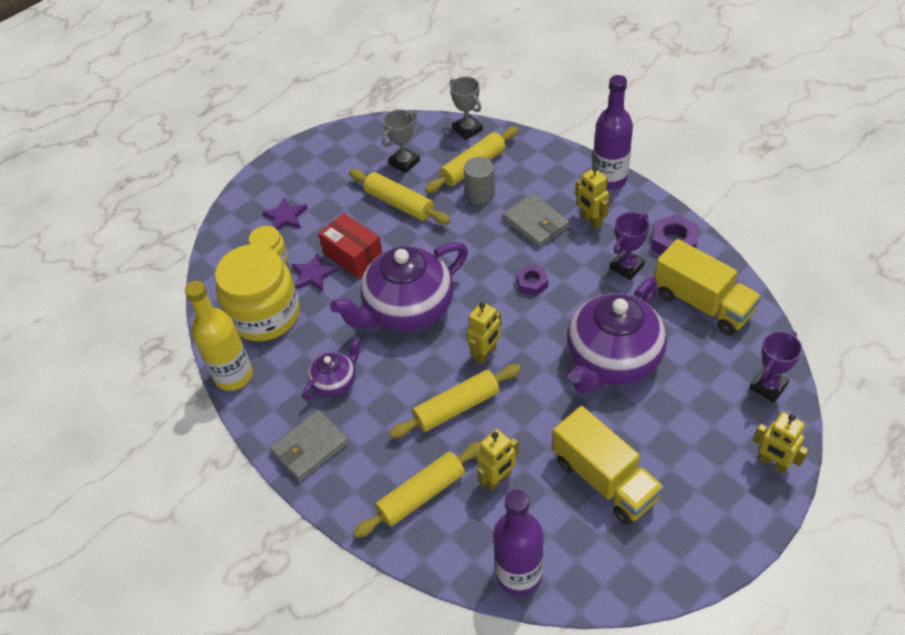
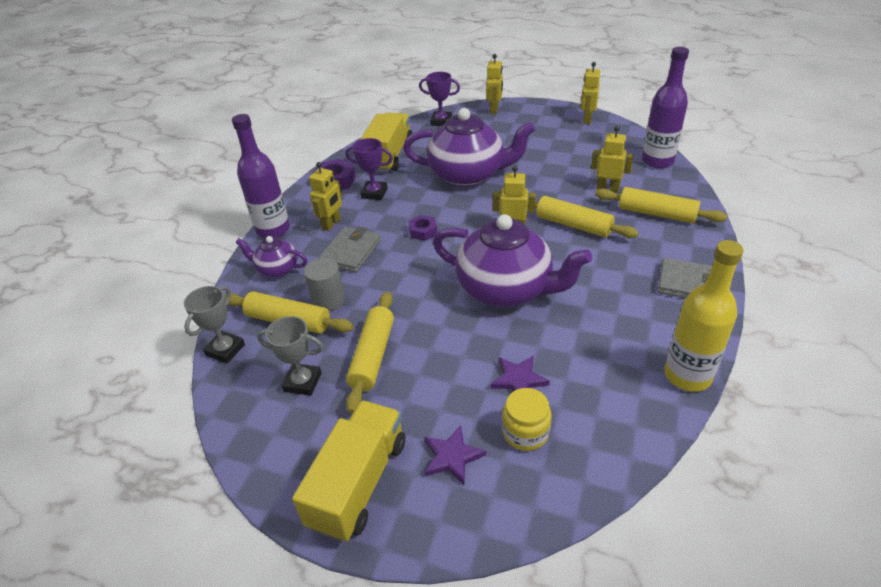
camera: 120 degrees left, 10 degrees down
yellow jar [215,244,300,341] -> none
purple teapot [302,337,361,400] -> purple teapot moved to [235,236,308,278]
red box [318,213,382,279] -> none
yellow truck [553,406,664,525] -> yellow truck moved to [292,400,405,542]
none -> yellow robot [581,62,600,124]

